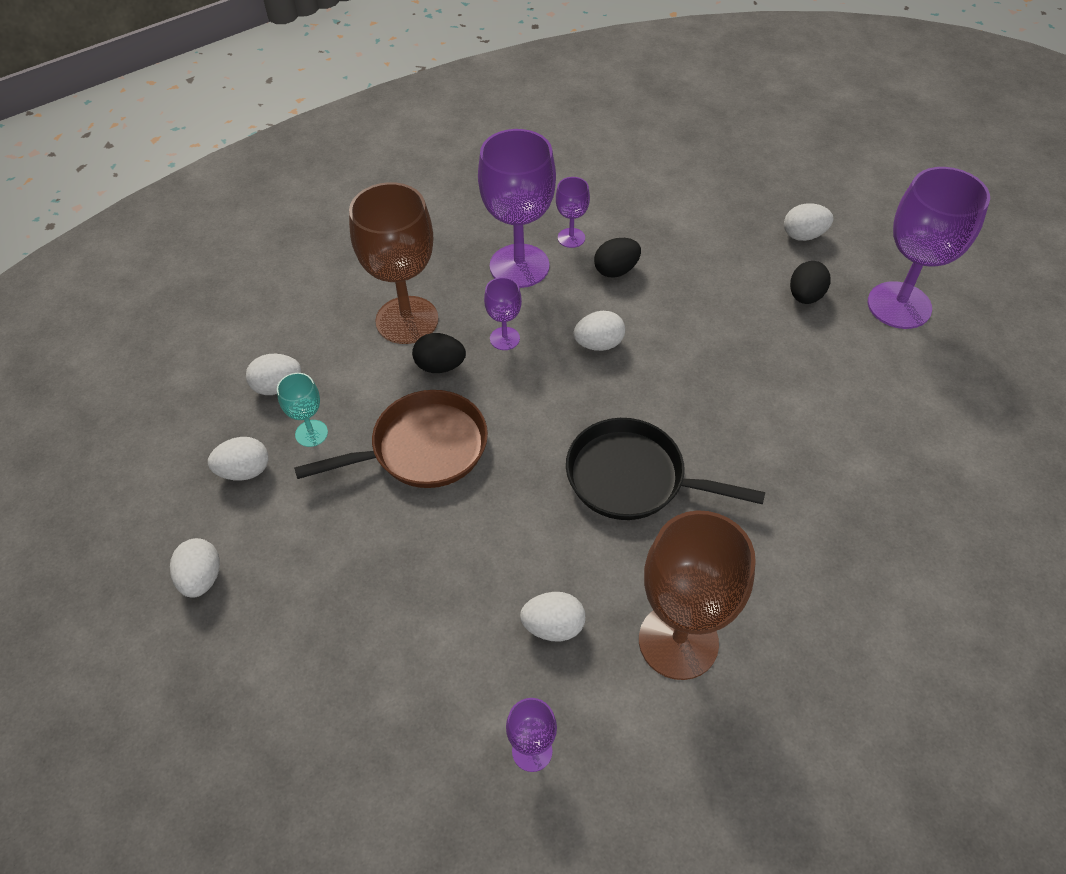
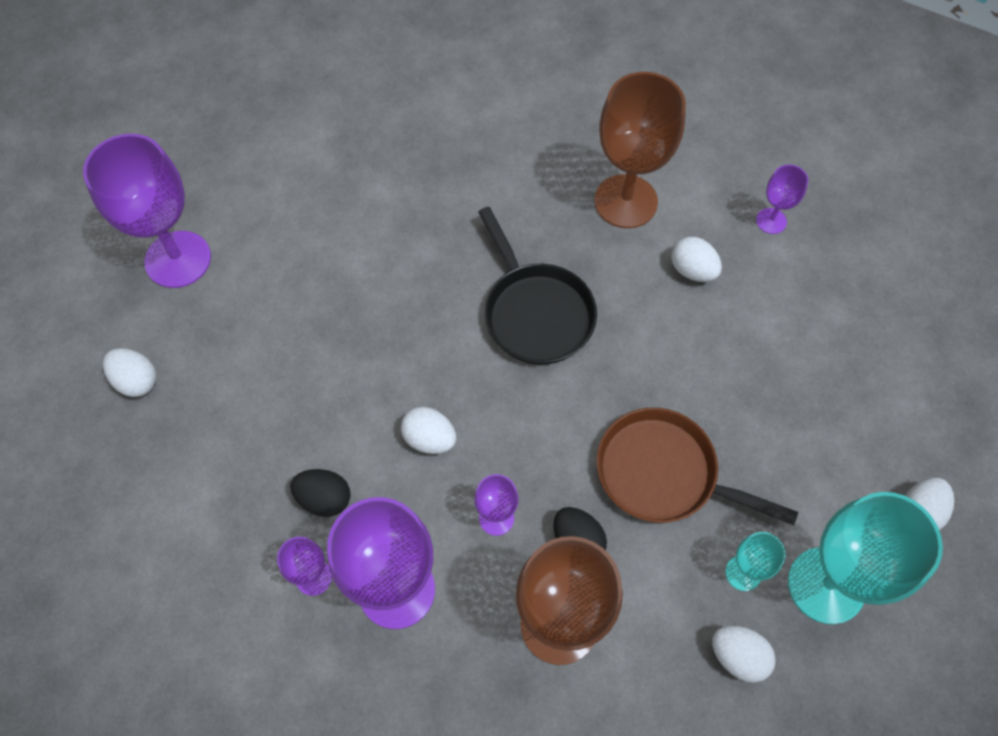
camera: 135 degrees left, 10 degrees up
white egg [208,437,268,481] -> turquoise goblet [788,492,943,624]
black egg [790,261,830,304] -> none

